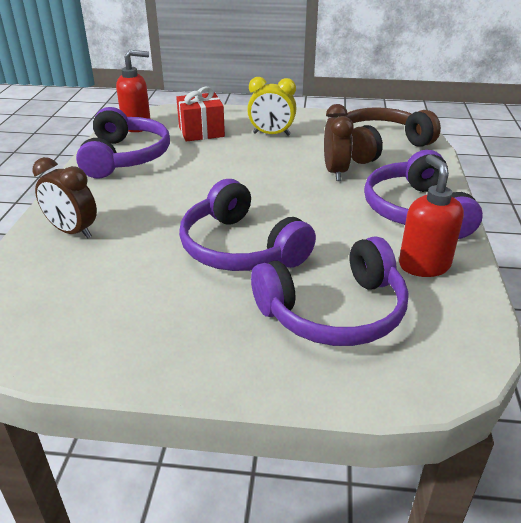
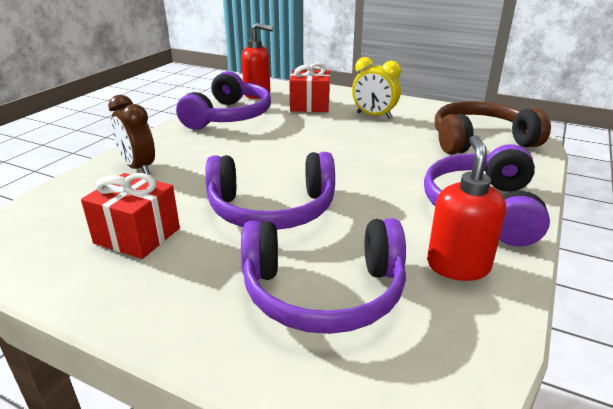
camera: 20 degrees right, 5 degrees down
purple headphones [179,179,316,271] -> purple headphones turned 75 degrees counterclockwise [205,152,335,230]
brown clock [324,104,354,181] -> none
none -> red gift [81,173,180,259]

